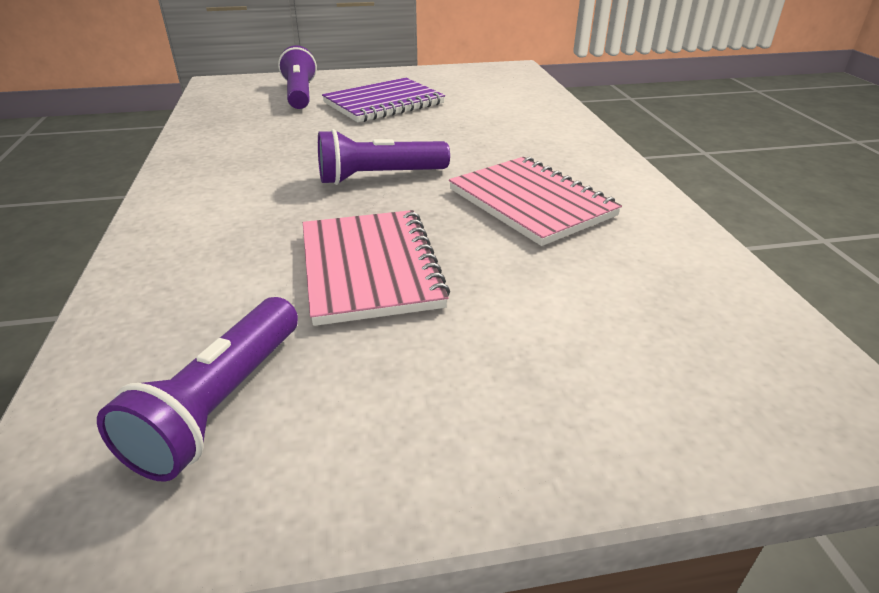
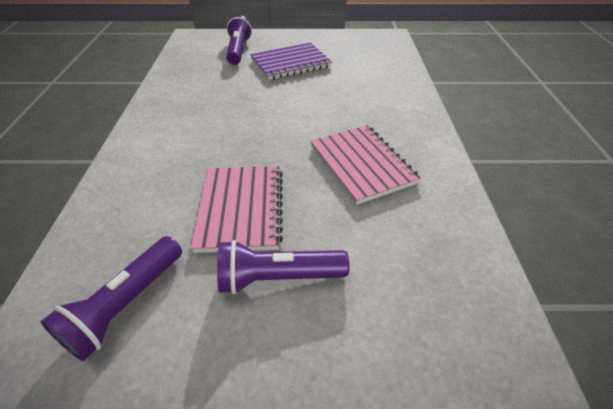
camera: 10 degrees right, 10 degrees up
purple flashlight [318,129,450,185] -> purple flashlight moved to [217,240,350,294]

